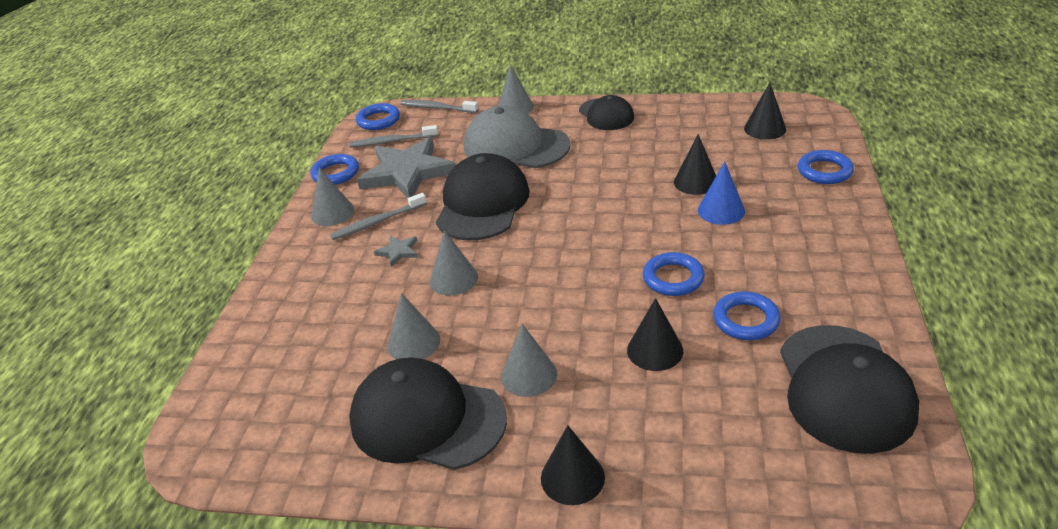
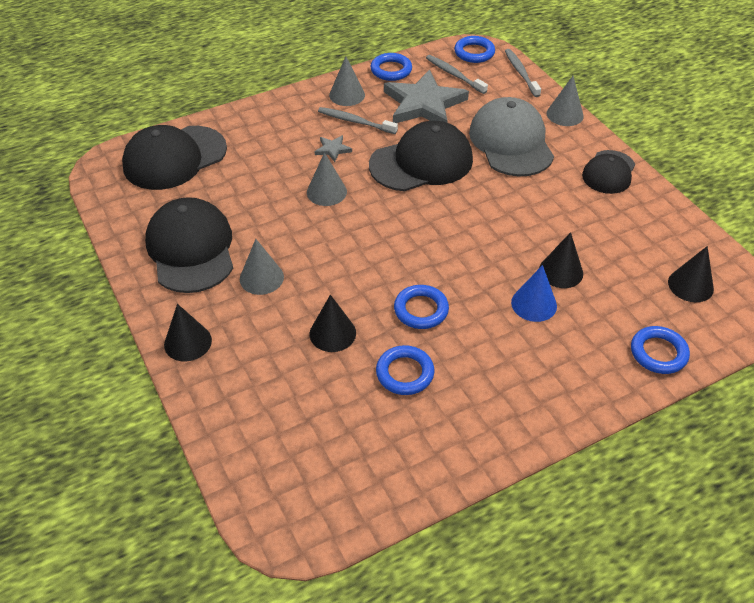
camera: 50 degrees right, 10 degrees up
grey cone [388,293,440,359] -> none
black cap [780,325,919,454] -> black cap moved to [122,125,227,190]

